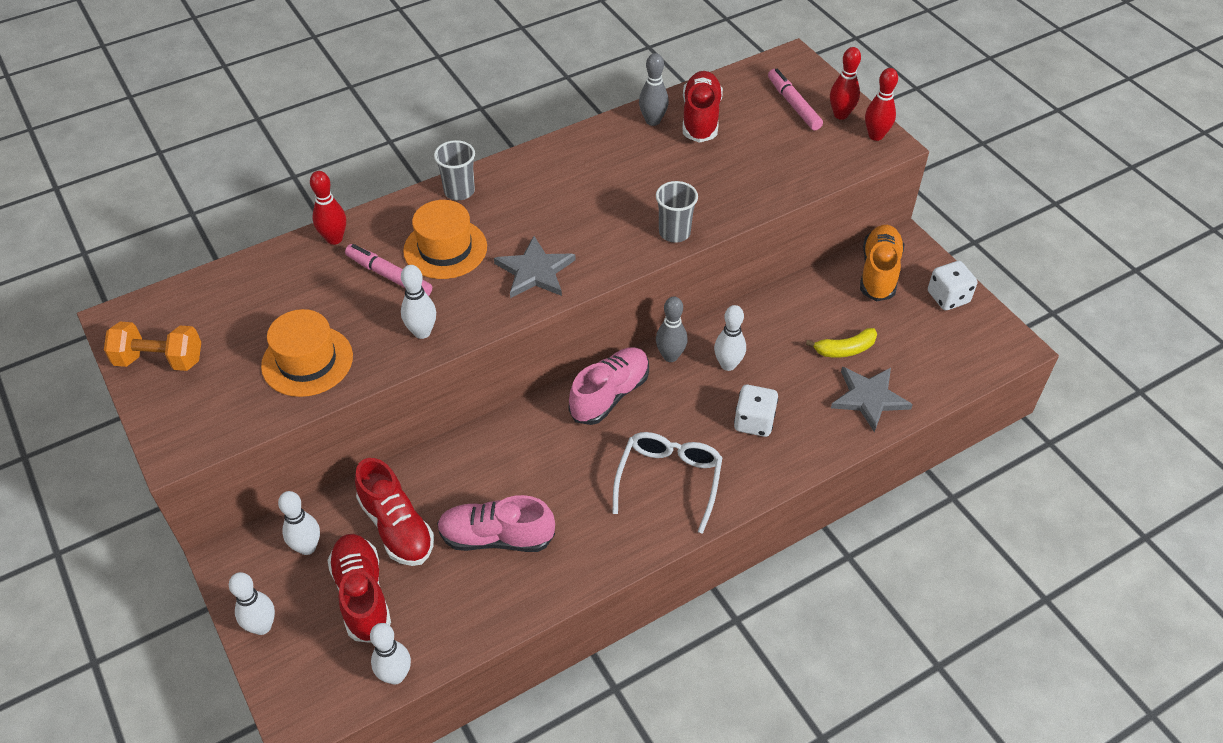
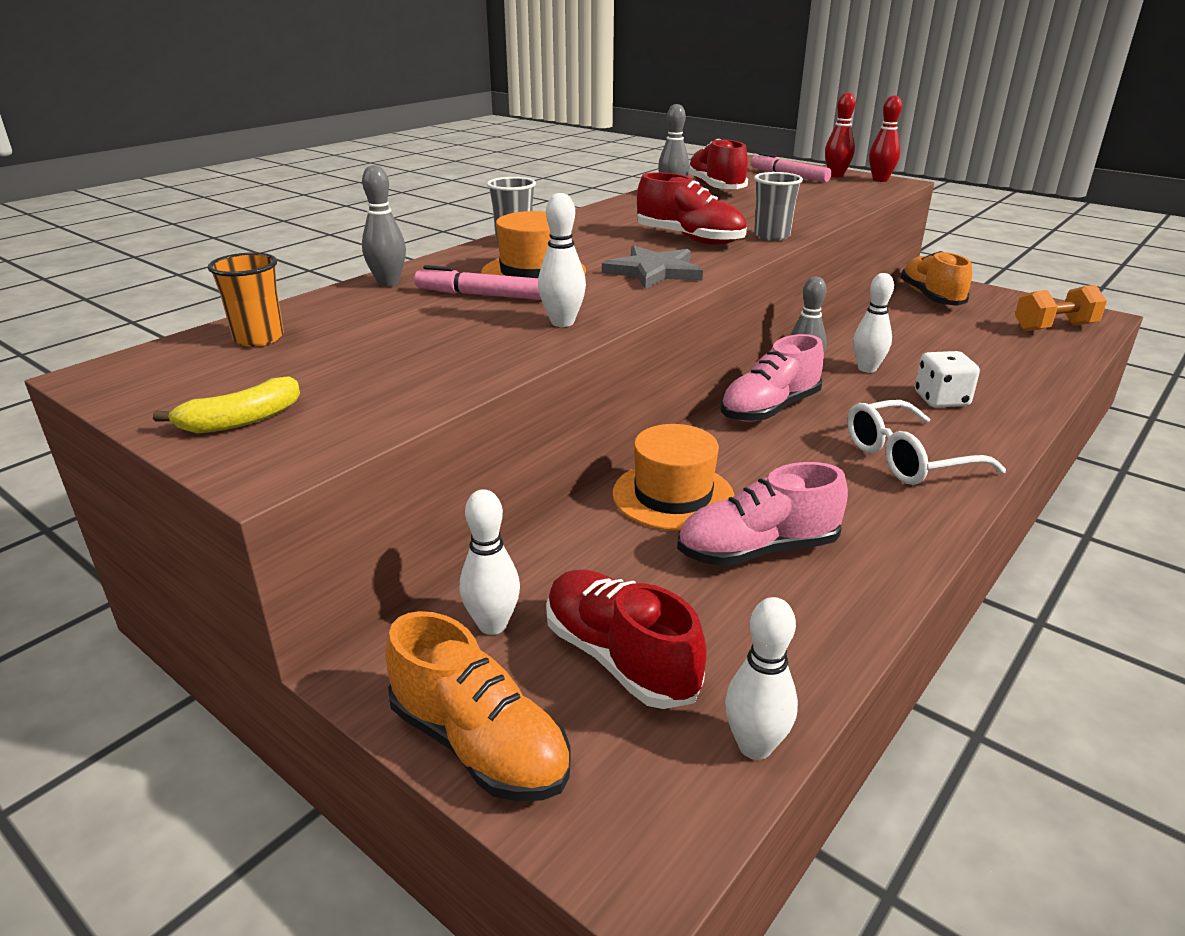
camera: 20 degrees left, 20 degrees down
orange dumbbell [104,322,201,371] -> orange dumbbell moved to [1015,285,1107,331]
white bowling pin [229,572,275,635] -> orange shoe [385,611,571,801]
orange hat [261,309,353,397] -> orange hat moved to [612,424,735,531]
red bowling pin [310,171,346,245] -> grey bowling pin [362,165,406,287]
red shoe [355,458,434,566] -> red shoe moved to [637,172,747,245]
pink shoe [569,347,649,425] -> pink shoe turned 150 degrees counterclockwise [721,334,824,422]
white glasses [612,432,722,534] -> white glasses turned 105 degrees counterclockwise [847,400,1006,485]
yellow banana [806,328,877,358] -> yellow banana moved to [153,376,300,433]
grey star [831,367,913,432] -> none
white dice [928,261,977,310] -> none
none -> orange cup [208,252,284,347]

